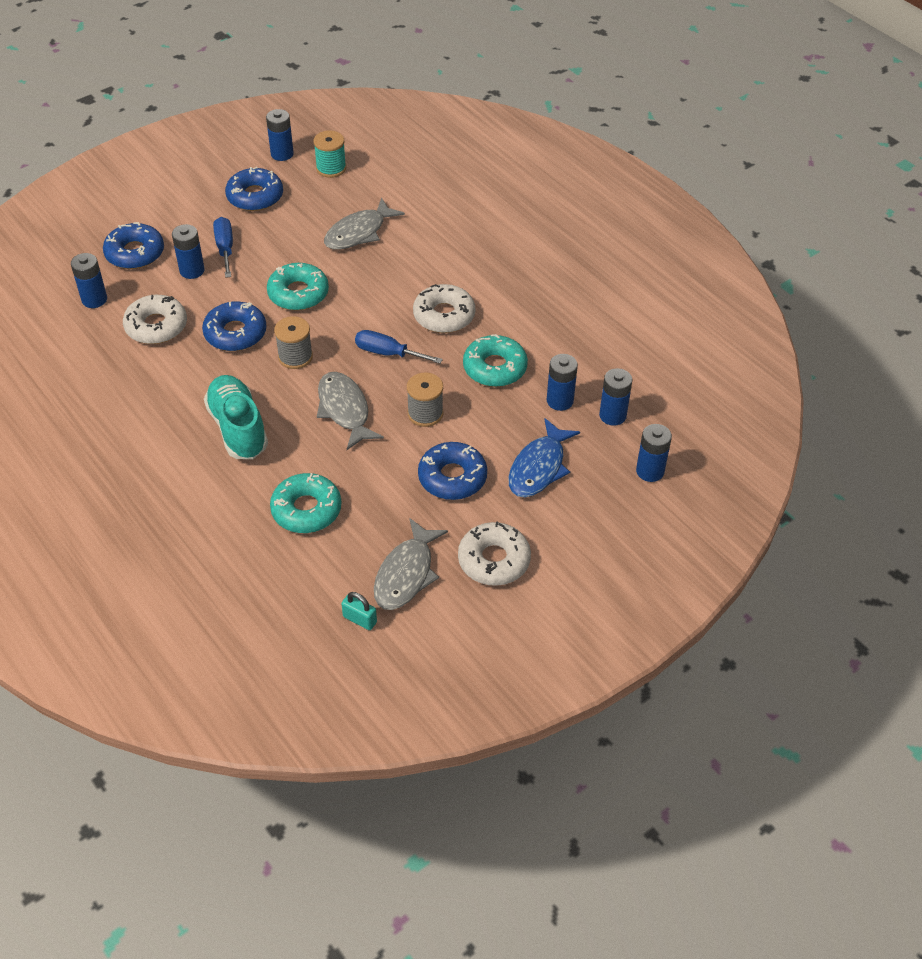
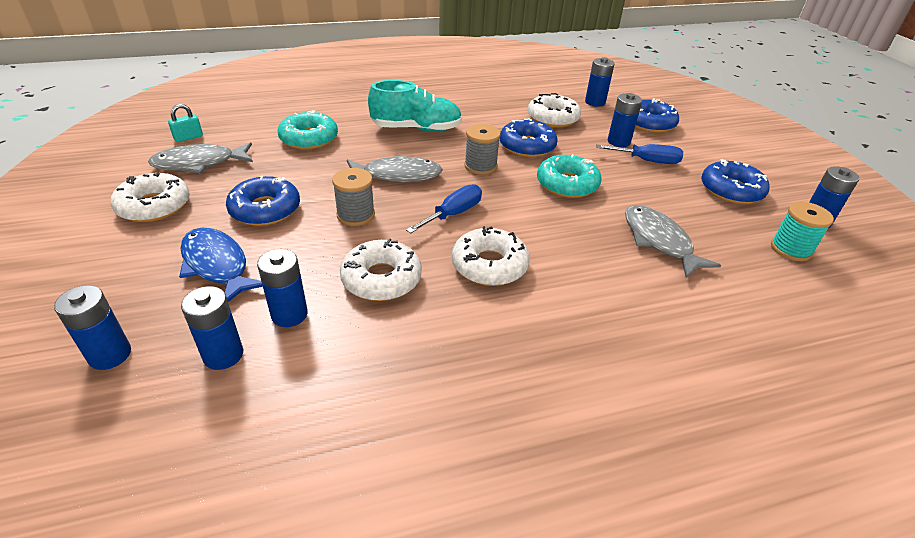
camera: 110 degrees right, 10 degrees down
grey fish [374,518,448,610] -> grey fish turned 60 degrees counterclockwise [148,142,253,173]
turquoise donut [463,334,528,387] -> white donut [340,238,422,301]

